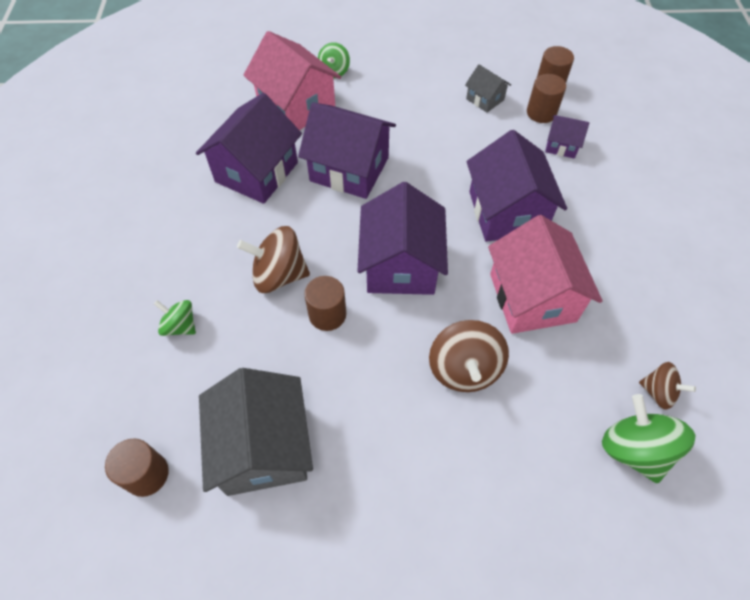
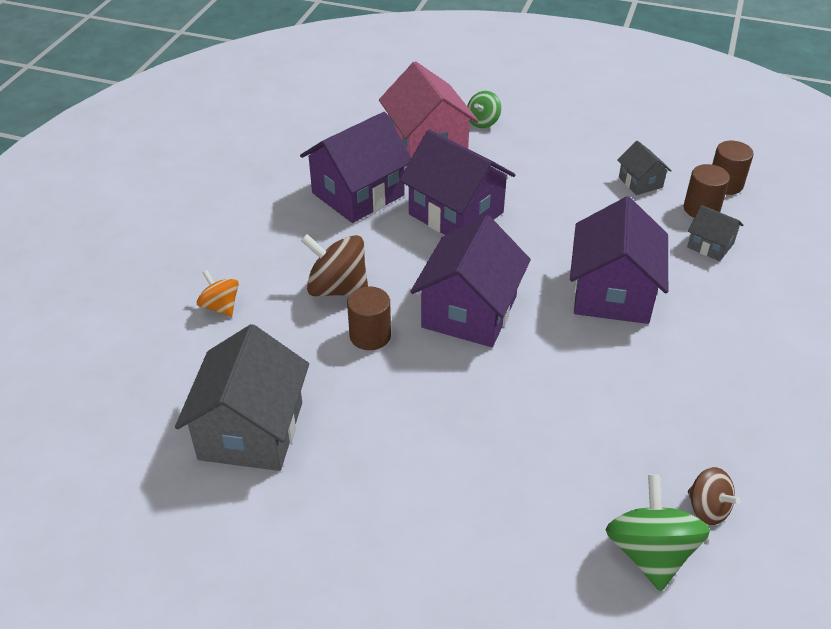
camera: 20 degrees right, 15 degrees down
brown cylinder [105,438,169,497] -> none
green spinning top [154,300,196,336] -> orange spinning top [197,270,239,317]
brown spinning top [429,320,509,392] -> none
pink house [488,215,603,334] -> none
purple house [545,115,590,159] -> grey house [687,205,743,261]

